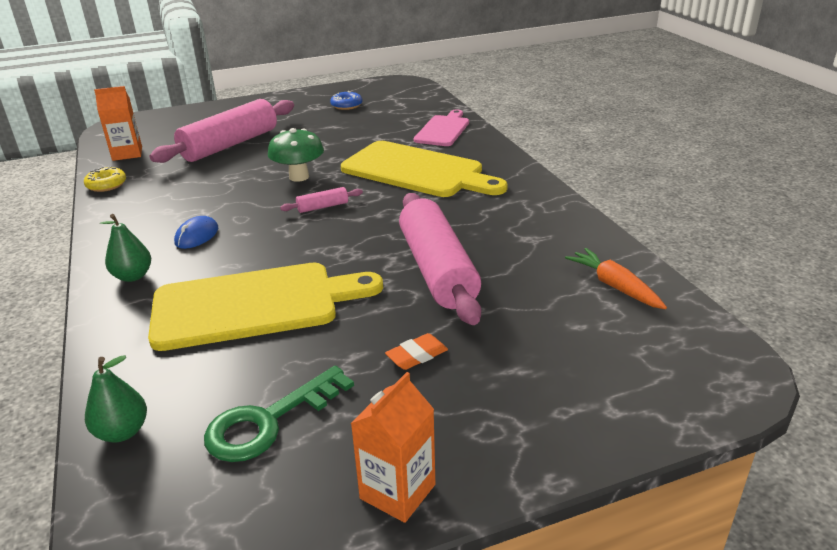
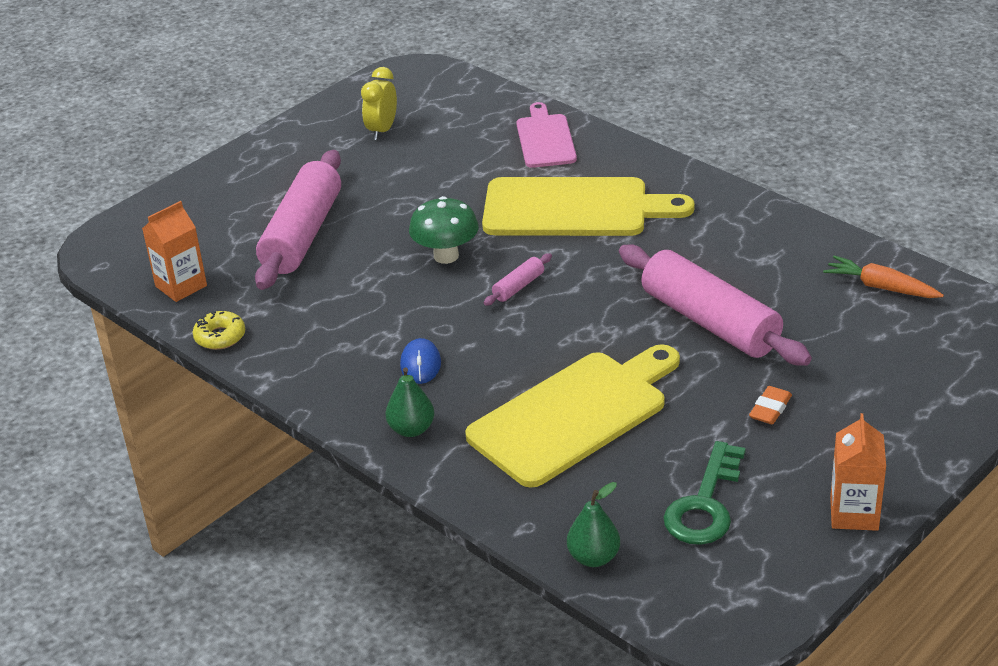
camera: 25 degrees left, 5 degrees up
blue donut [330,91,362,110] -> yellow clock [361,67,397,140]

